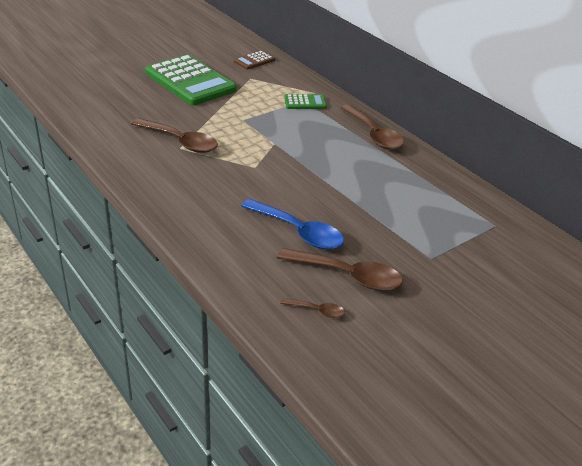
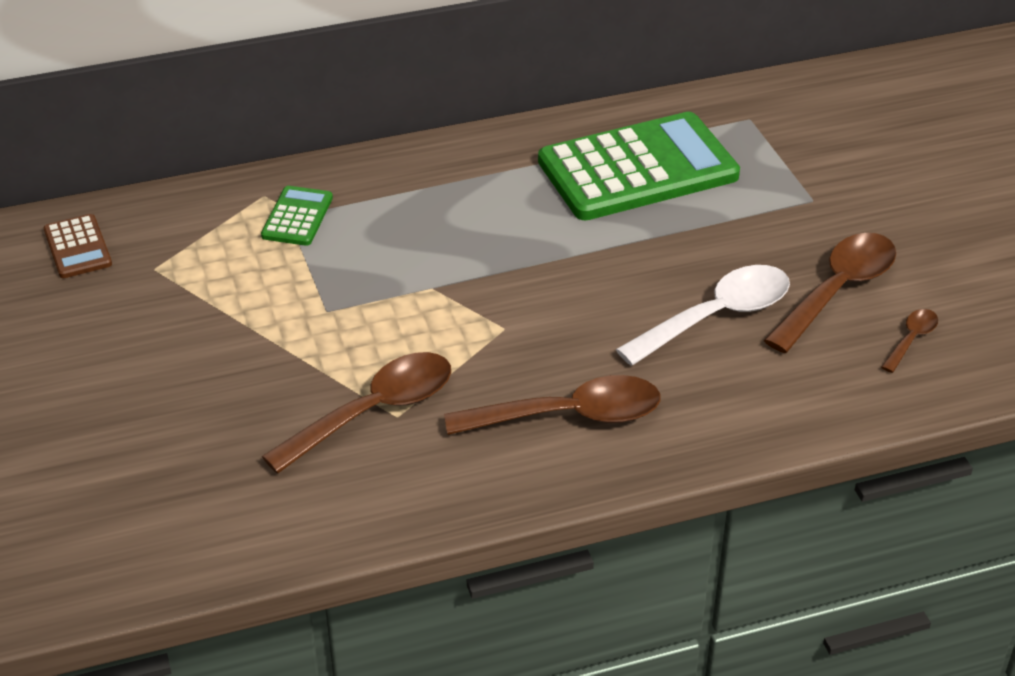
camera: 70 degrees left, 5 degrees up
green calculator [145,55,237,105] -> green calculator moved to [538,112,740,220]
blue spoon [241,199,344,250] -> white spoon [616,265,790,366]
brown spoon [341,104,404,150] -> brown spoon moved to [444,375,660,435]

